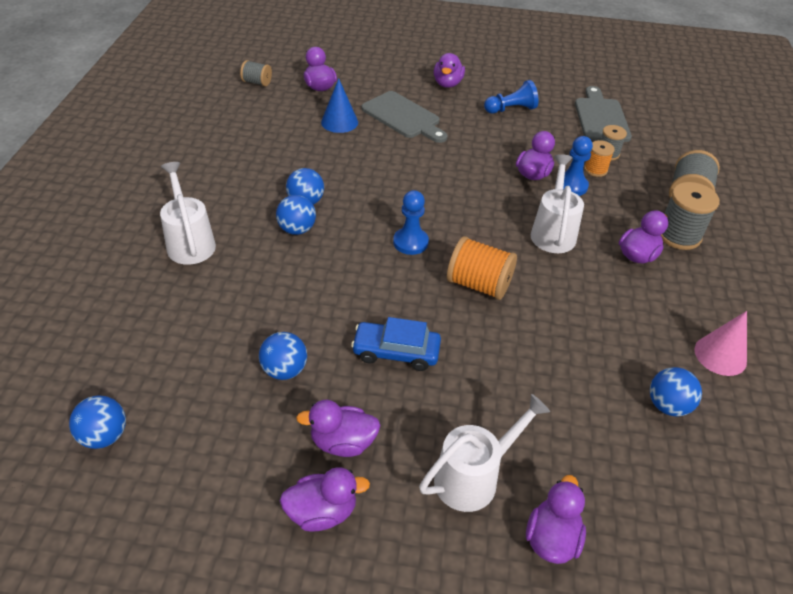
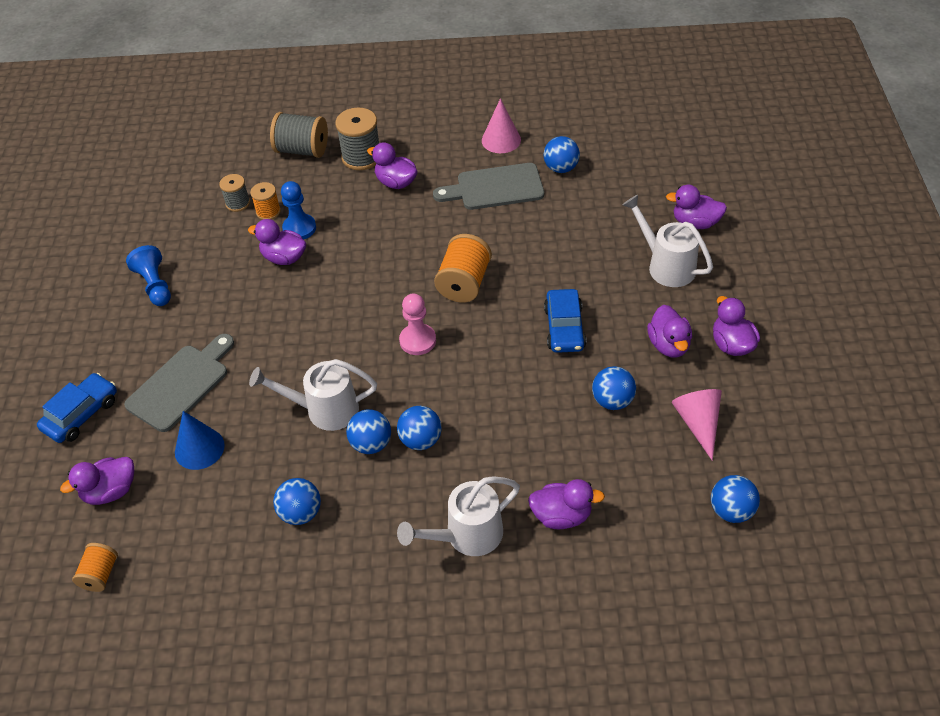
camera: 95 degrees left, 5 degrees up
grey spool [240,60,272,86] -> orange spool [72,543,118,592]
blue pawn [393,190,429,255] -> pink pawn [399,293,436,355]
purple duck [434,53,465,88] -> purple duck moved to [528,479,605,529]
white watering can [531,154,584,253] -> white watering can moved to [249,359,377,431]
grey cutting board [575,86,632,142] -> grey cutting board moved to [433,163,544,210]
none -> blue car [37,373,117,443]
none -> blue ball [273,478,321,525]
none -> pink cone [672,389,722,461]

